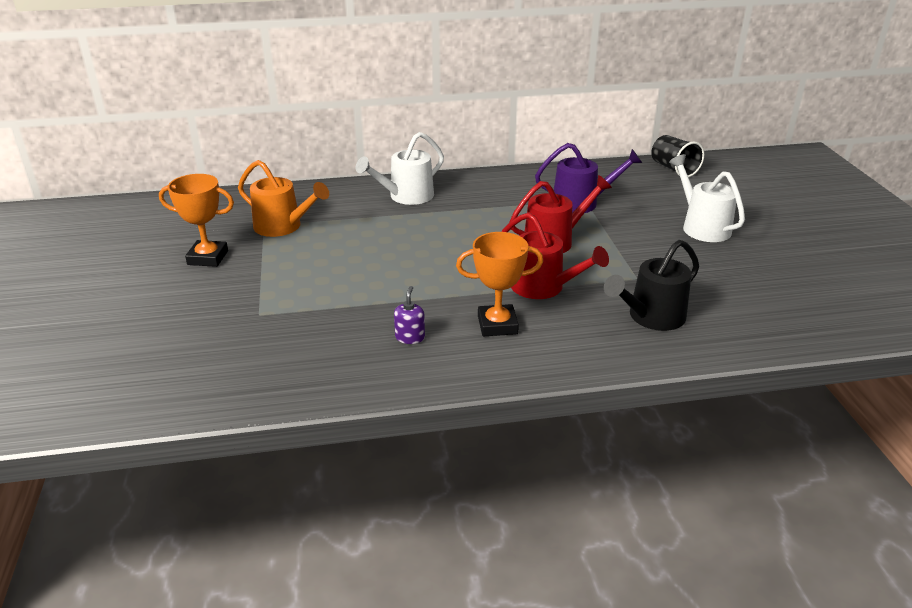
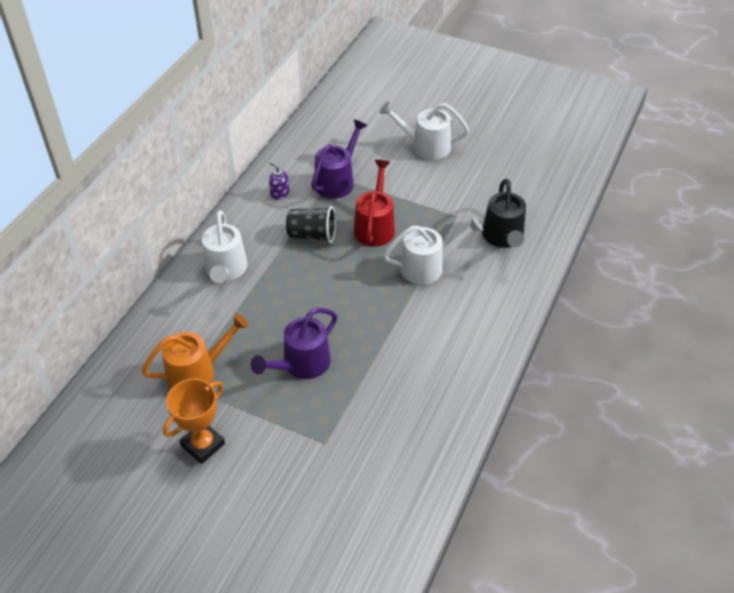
camera: 55 degrees left, 15 degrees up
purple soap dispenser [394,286,425,344] -> purple soap dispenser moved to [269,162,289,199]
orange trophy [456,232,543,336] -> none
red watering can [501,212,609,299] -> white watering can [383,217,483,285]
black cup [651,135,704,177] -> black cup moved to [286,206,336,243]
none -> purple watering can [251,308,337,379]

